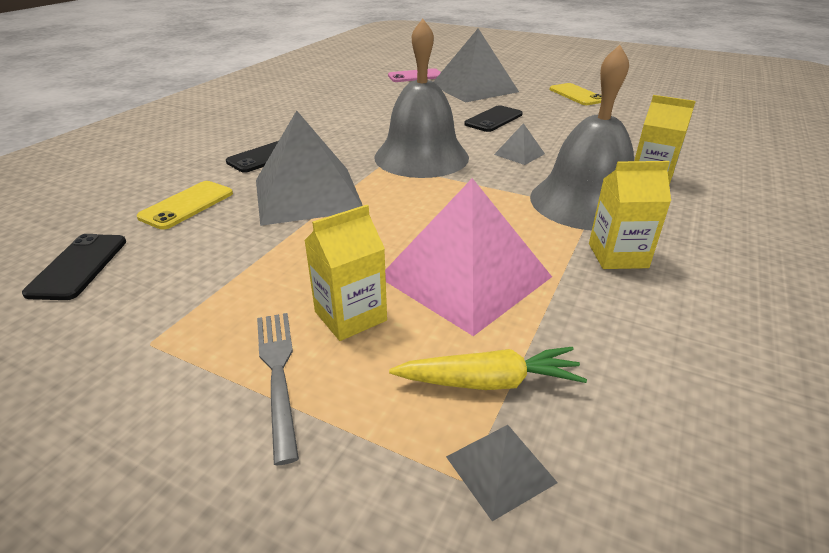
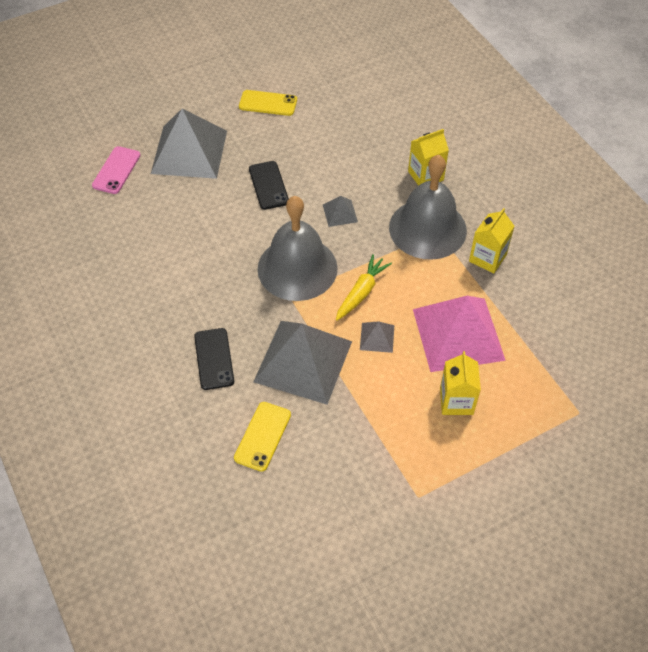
camera: 55 degrees left, 20 degrees up
black phone [22,234,126,300] -> none
yellow phone [137,181,233,230] -> yellow phone turned 45 degrees clockwise [234,402,291,472]
grey fork [257,313,299,466] -> none
yellow carrot [389,347,587,390] -> yellow carrot moved to [336,254,392,321]
grey pyramid [446,425,558,521] -> grey pyramid moved to [360,321,394,353]

